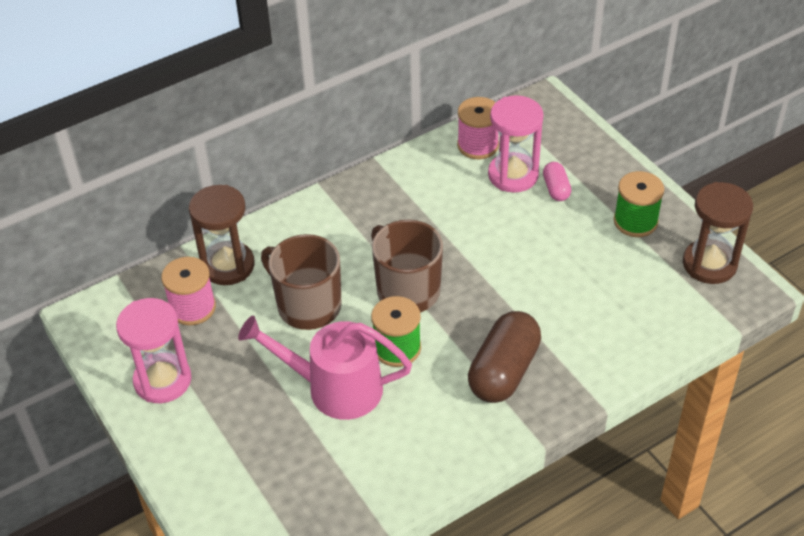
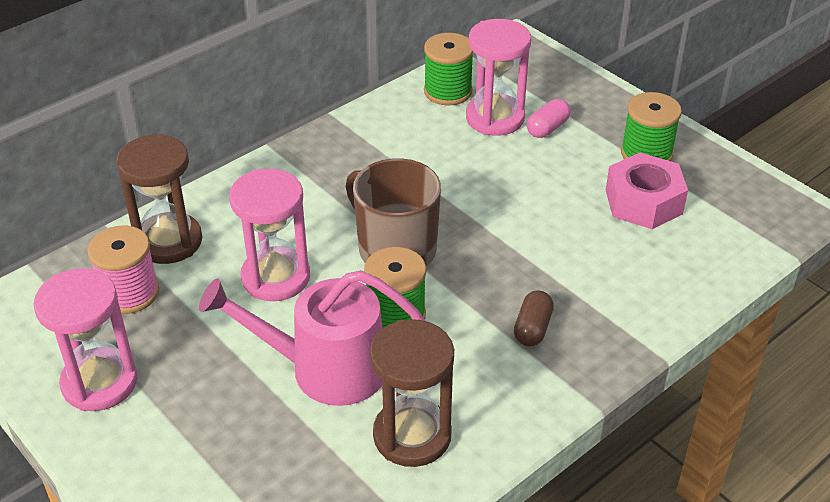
camera: 10 degrees left, 5 degrees down
brown mug [261,234,342,330] -> pink hourglass [229,169,310,301]
pink spool [457,97,499,159] -> green spool [424,33,473,106]
brown capsule [468,311,541,403] -> brown capsule [514,290,554,346], size x0.50
pink capsule [543,162,571,201] -> pink capsule turned 60 degrees clockwise [527,99,571,138]
brown hourglass [683,182,753,284] -> brown hourglass moved to [370,319,454,467]
none -> pink nut [606,152,688,229]

